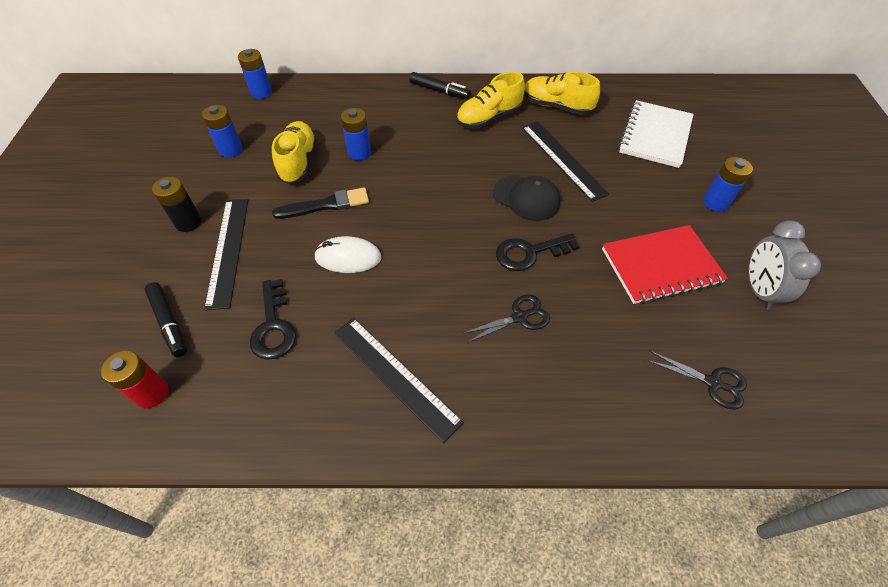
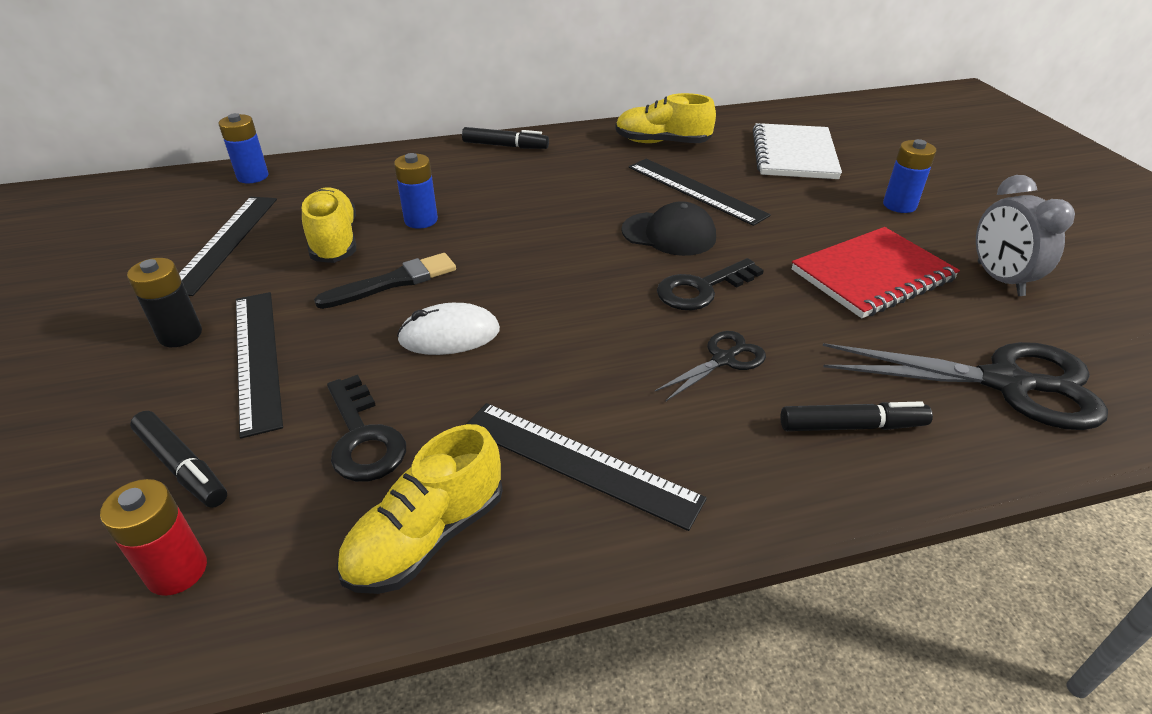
camera: 15 degrees left, 15 degrees down
blue battery [202,105,242,157] -> black ruler [179,197,277,296]
yellow shoe [456,72,525,129] -> yellow shoe moved to [336,424,503,594]
black scissors [646,351,747,409] -> black scissors [822,342,1108,430], size x1.96
none -> black marker [780,401,933,431]

